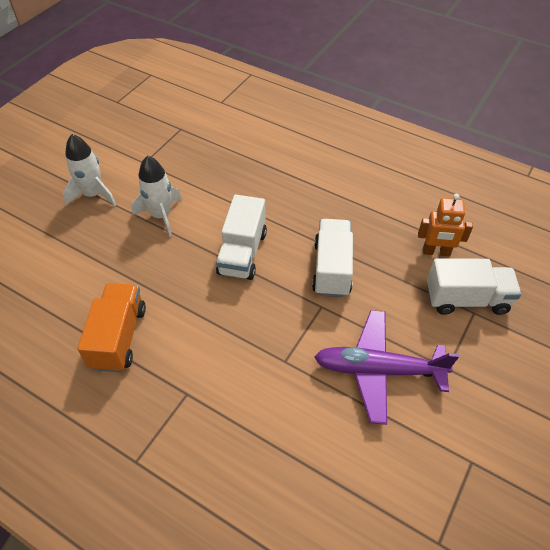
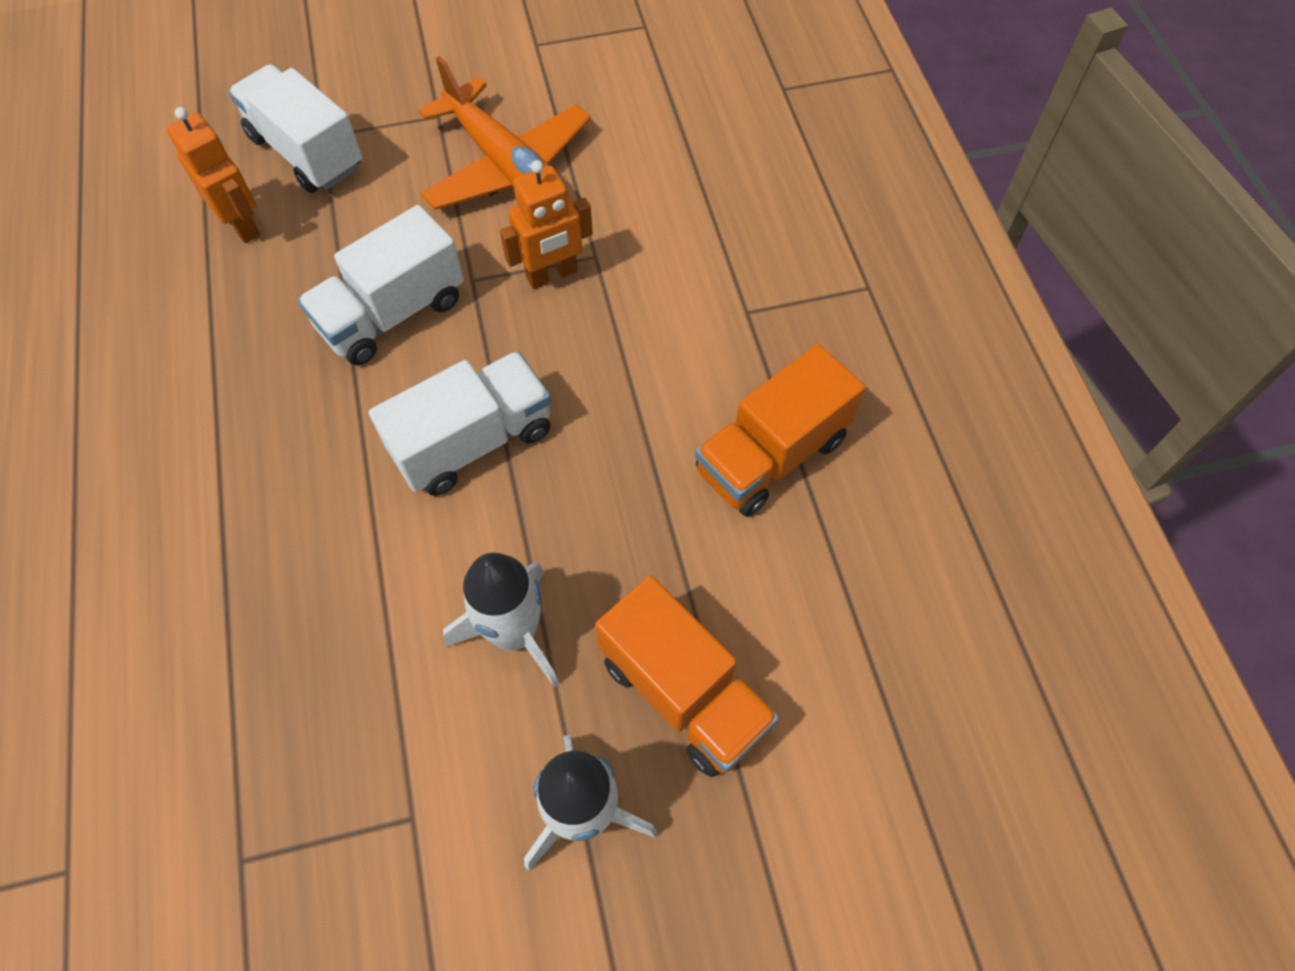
camera: 135 degrees left, 10 degrees up
purple plane [314,310,459,425] -> orange plane [418,56,591,210]
none -> orange robot [500,160,593,289]
none -> orange truck [595,576,779,777]

